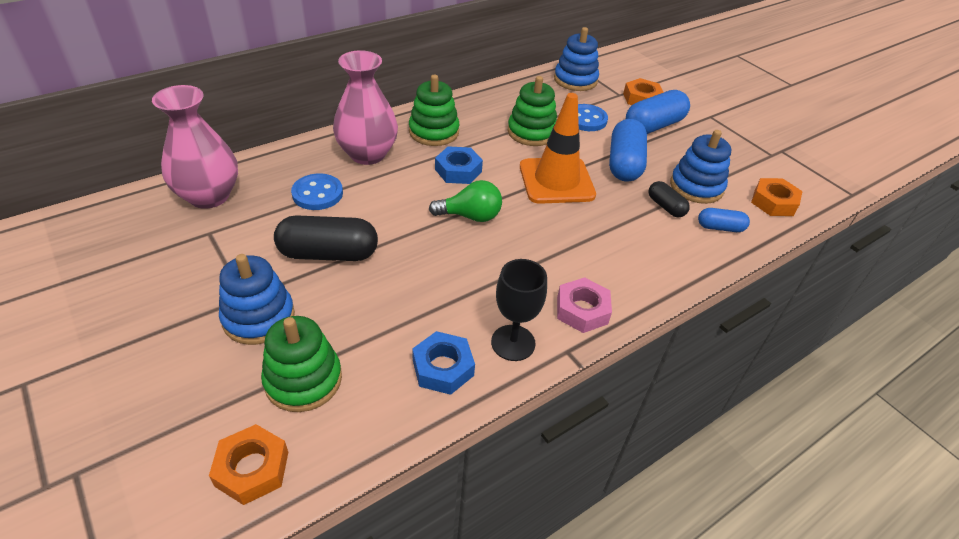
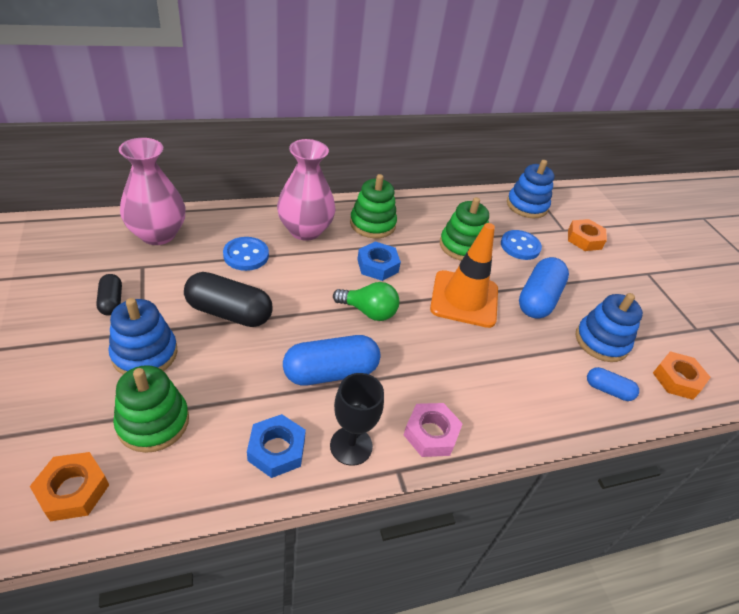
camera: 15 degrees right, 0 degrees up
blue capsule [626,90,690,134] -> blue capsule moved to [283,335,380,386]
black capsule [648,181,690,217] -> black capsule moved to [96,274,122,316]

